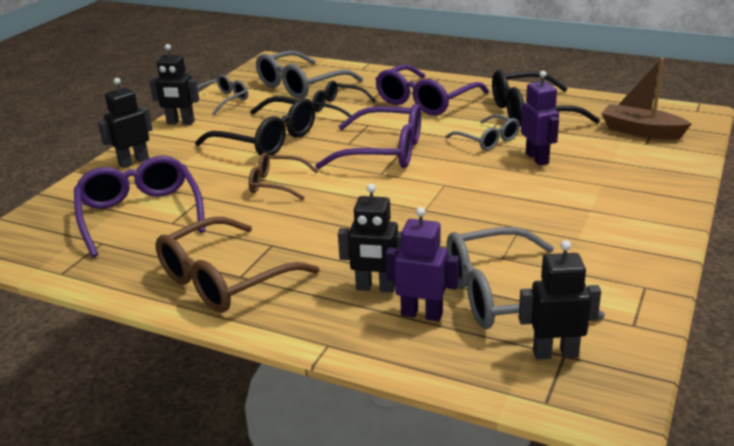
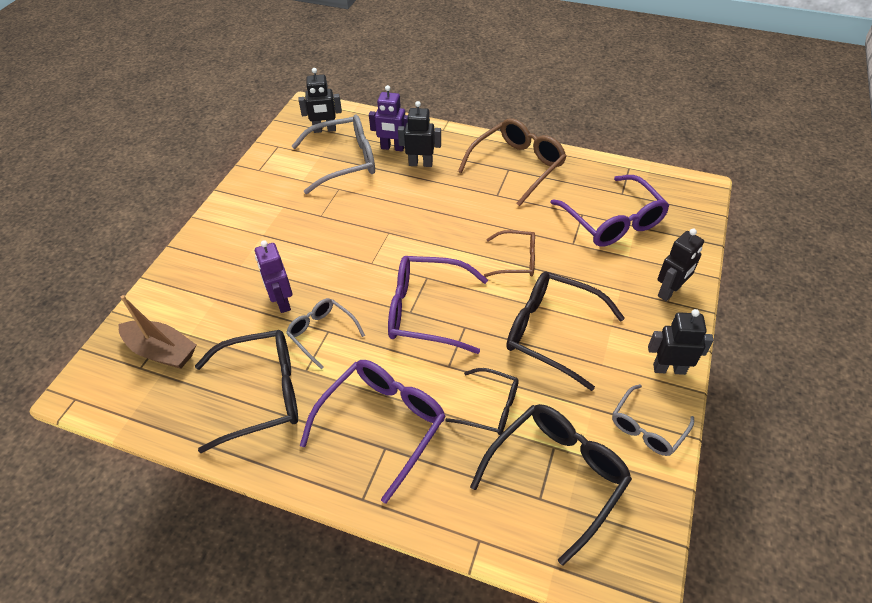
camera: 175 degrees right, 20 degrees up
grey glasses [256,51,363,99] -> black glasses [470,404,632,566]

